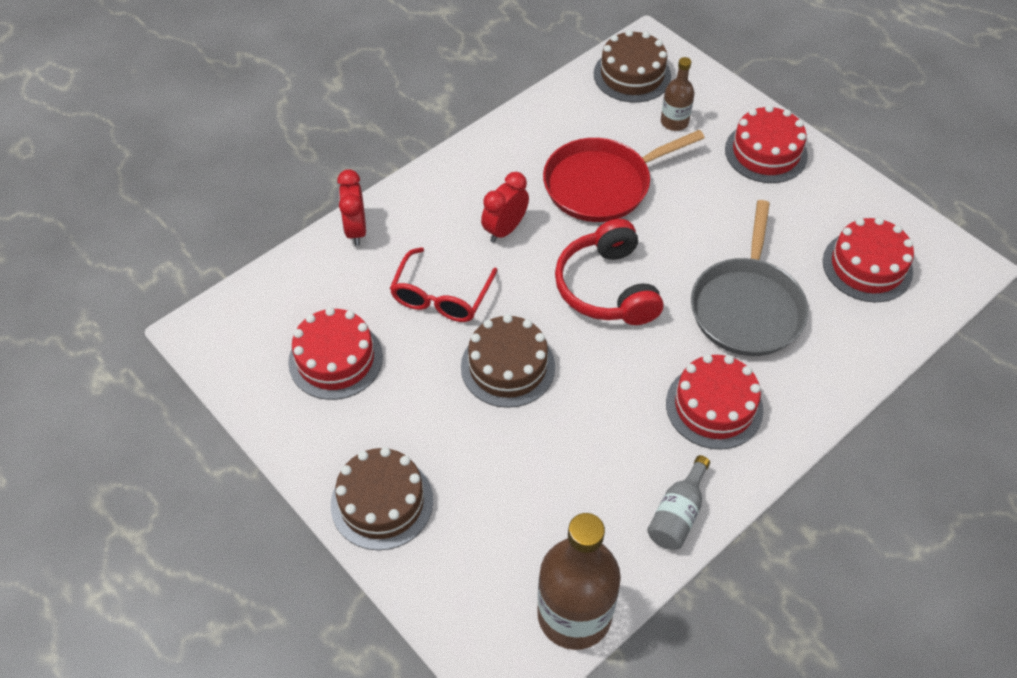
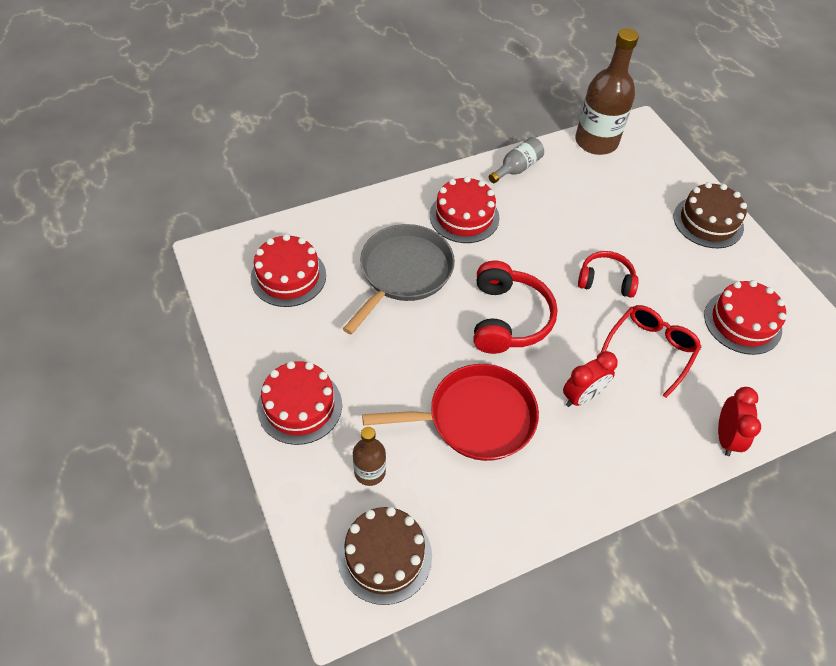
camera: 165 degrees left, 0 degrees up
brown cake [461,314,555,408] -> red headphones [578,251,639,298]

